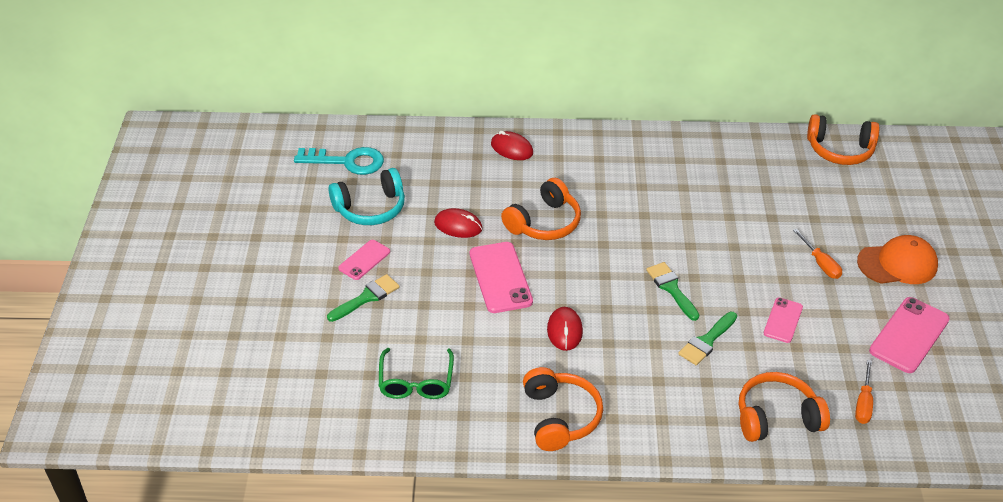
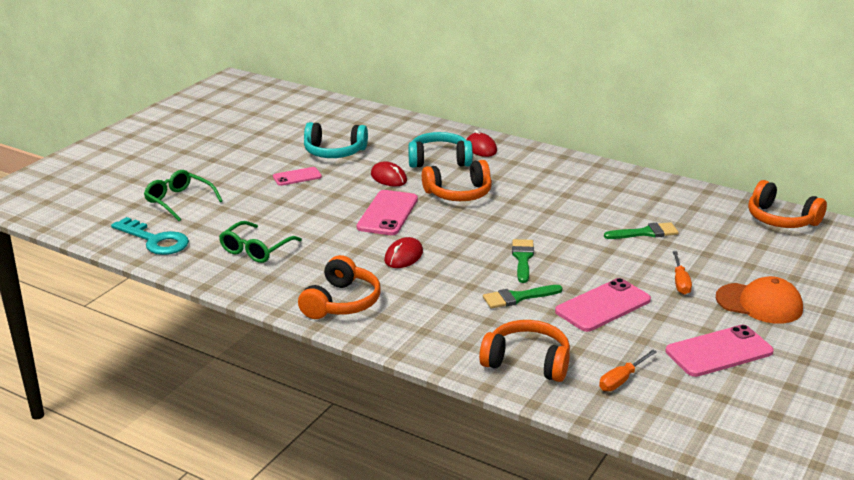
camera: 30 degrees right, 15 degrees down
turquoise key [294,147,384,175] -> turquoise key moved to [111,217,189,255]
green brush [327,274,400,322] -> green brush moved to [604,222,679,239]
pink phone [764,298,803,343] -> pink phone [555,278,651,332], size x1.69
none -> green glasses [144,170,223,221]
none -> turquoise headphones [408,132,473,168]

